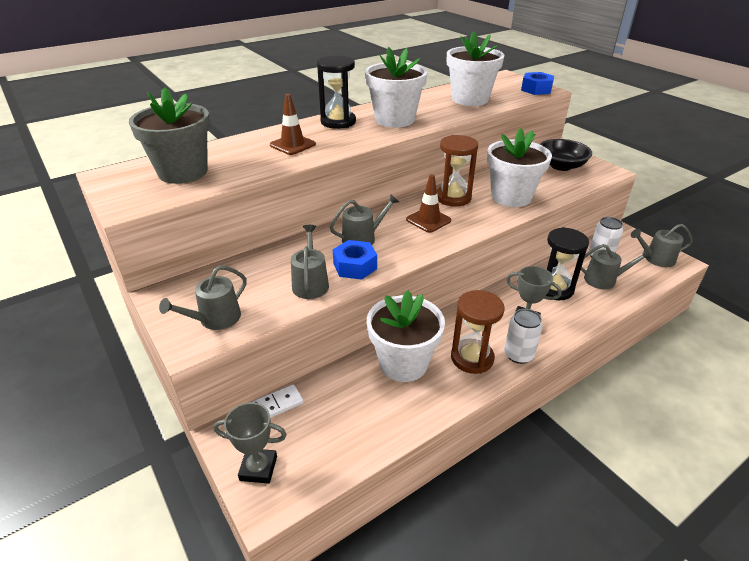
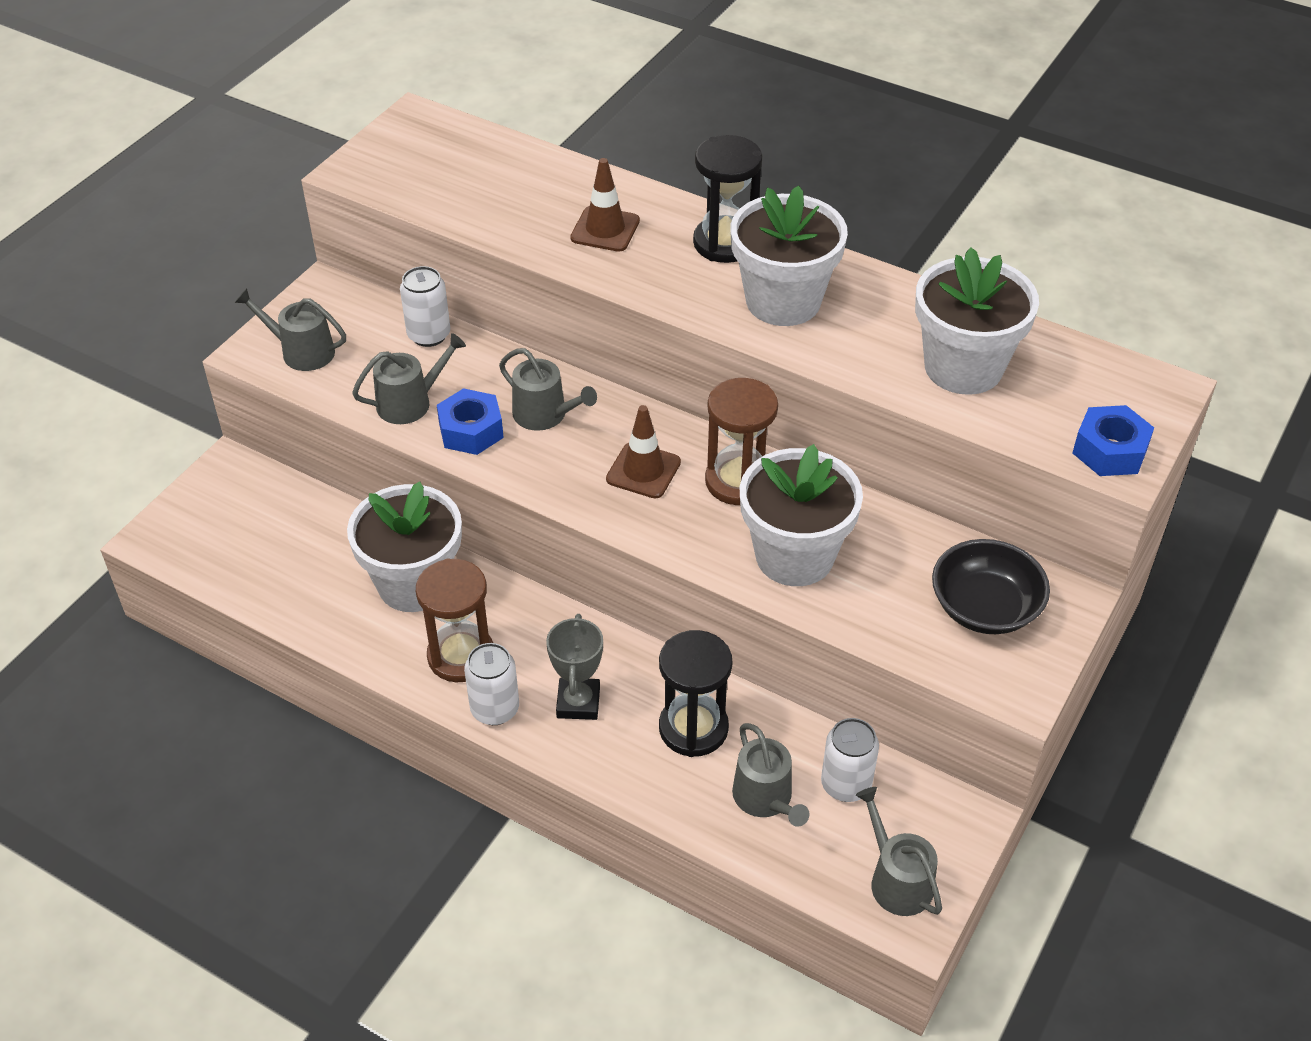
camera: 65 degrees right, 10 degrees up
grey flower pot [129,87,210,184] -> none
grey trophy [213,402,287,484] -> none
white domino [249,384,304,418] -> none
none -> white can [400,266,450,347]

